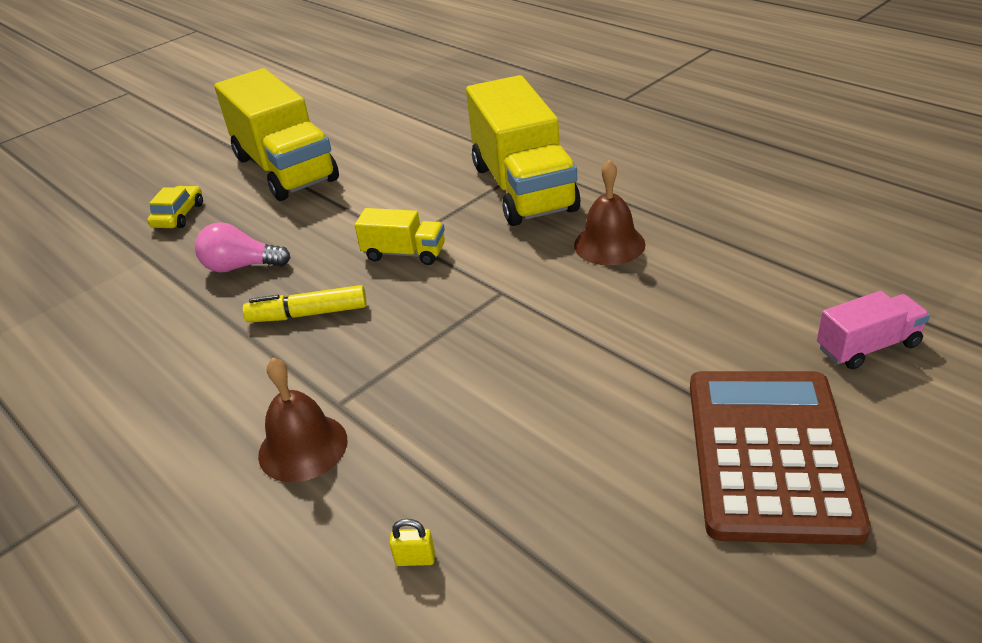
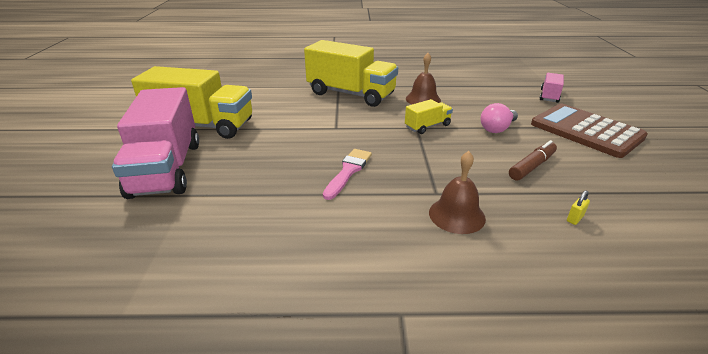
camera: 50 degrees left, 5 degrees down
yellow car [147,186,203,228] -> pink truck [112,87,199,199]
pink light bulb [195,222,291,273] -> pink light bulb moved to [481,103,518,133]
yellow marker [243,285,367,322] -> pink brush [323,149,372,200]
yellow truck [355,208,445,265] -> yellow truck moved to [405,99,453,134]
none -> brown marker [509,140,557,181]

